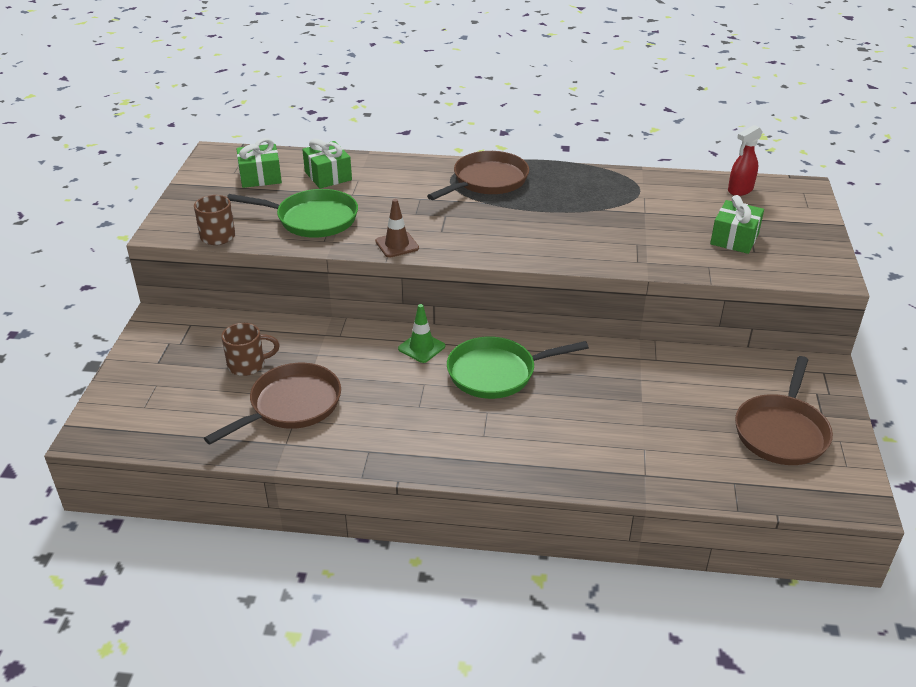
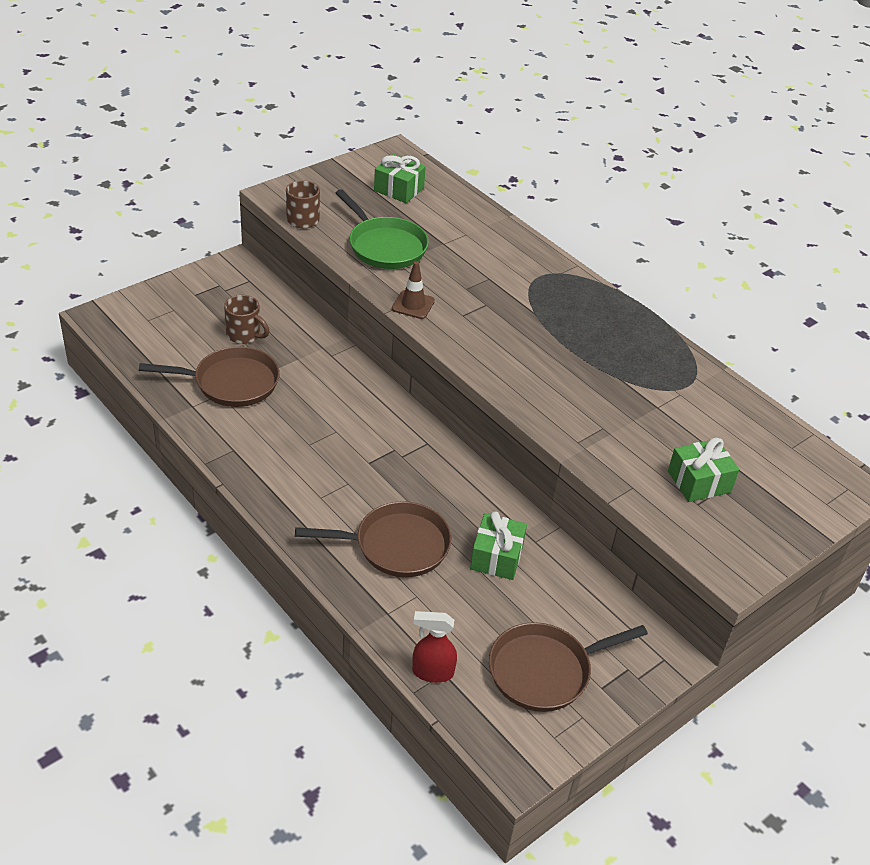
camera: 40 degrees right, 5 degrees up
green gift [302,139,352,188] -> green gift moved to [470,511,527,580]
green traffic cone [398,304,445,363] -> none
brown pan [427,151,529,200] -> brown pan moved to [295,501,452,577]
green pan [447,336,589,399] -> none
red spray bottle [728,125,763,196] -> red spray bottle moved to [412,611,457,683]

